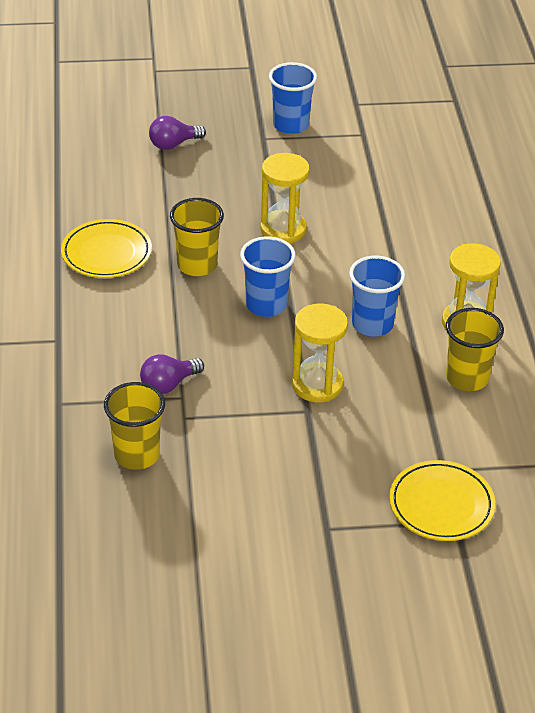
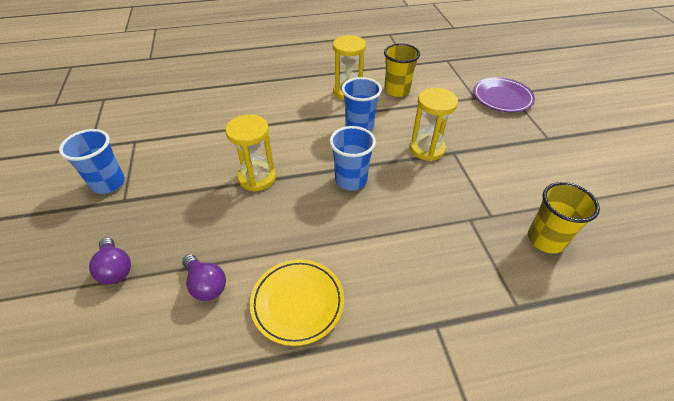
camera: 95 degrees left, 5 degrees up
purple light bulb [140,354,204,394] -> purple light bulb moved to [182,254,226,301]
yellow cup [170,198,224,276] -> none
yellow plate [389,460,495,541] -> purple plate [473,77,535,112]

